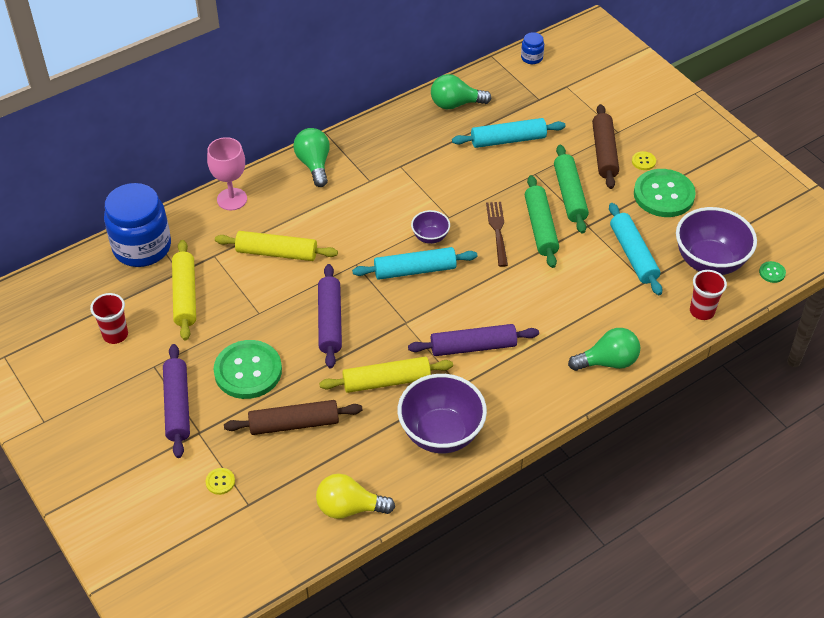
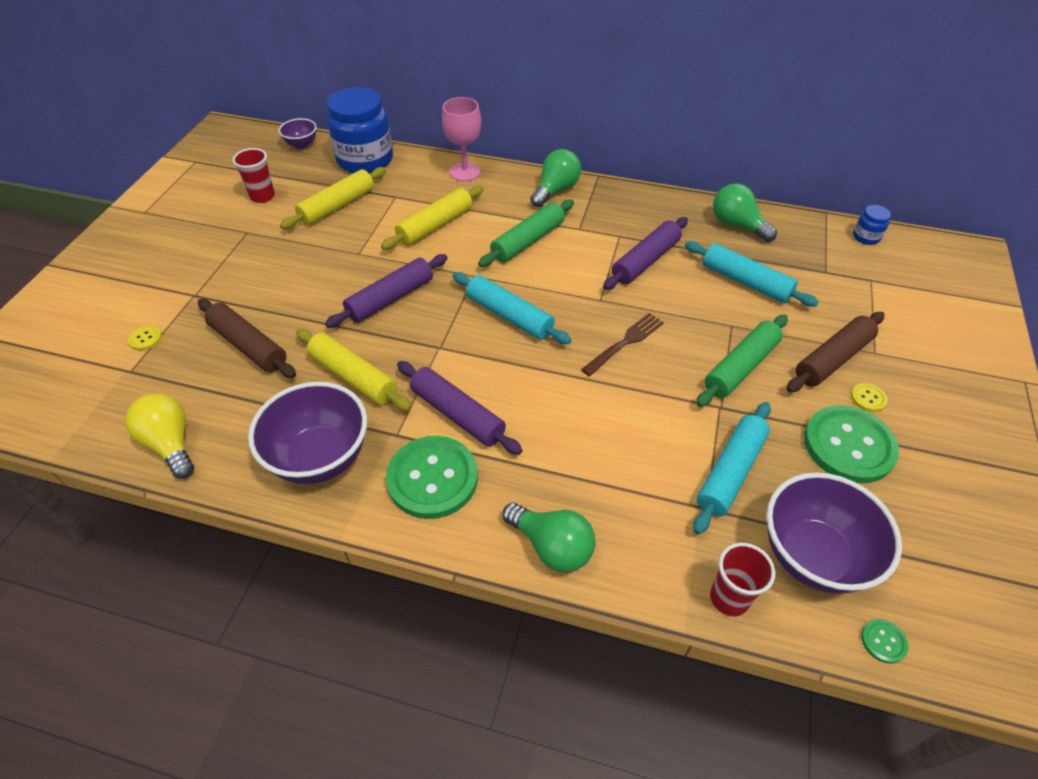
camera: 50 degrees right, 0 degrees up
purple rolling pin [163,344,190,458] -> purple rolling pin moved to [603,217,688,290]
green button [214,340,282,399] -> green button moved to [386,436,478,519]
yellow rolling pin [215,231,338,261] -> yellow rolling pin turned 75 degrees clockwise [381,186,484,250]
purple bowl [411,210,450,244] -> purple bowl moved to [279,118,317,149]
green rolling pin [525,175,559,268] -> green rolling pin moved to [478,199,574,267]

